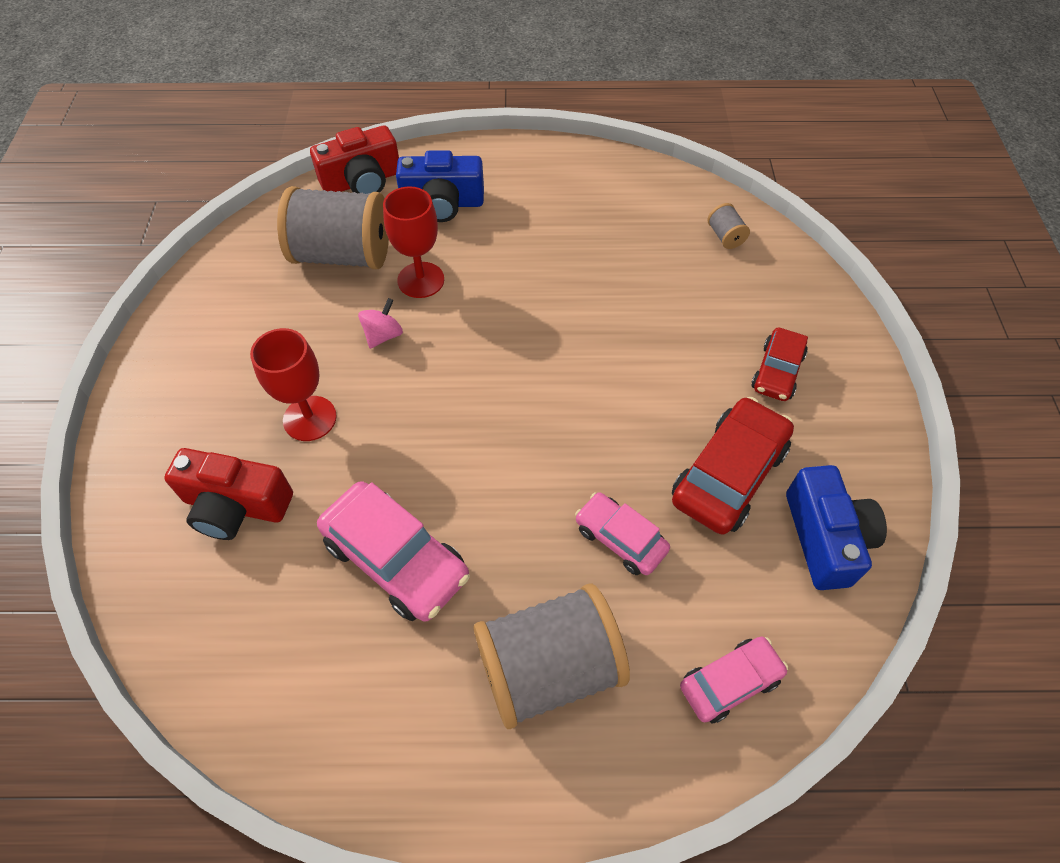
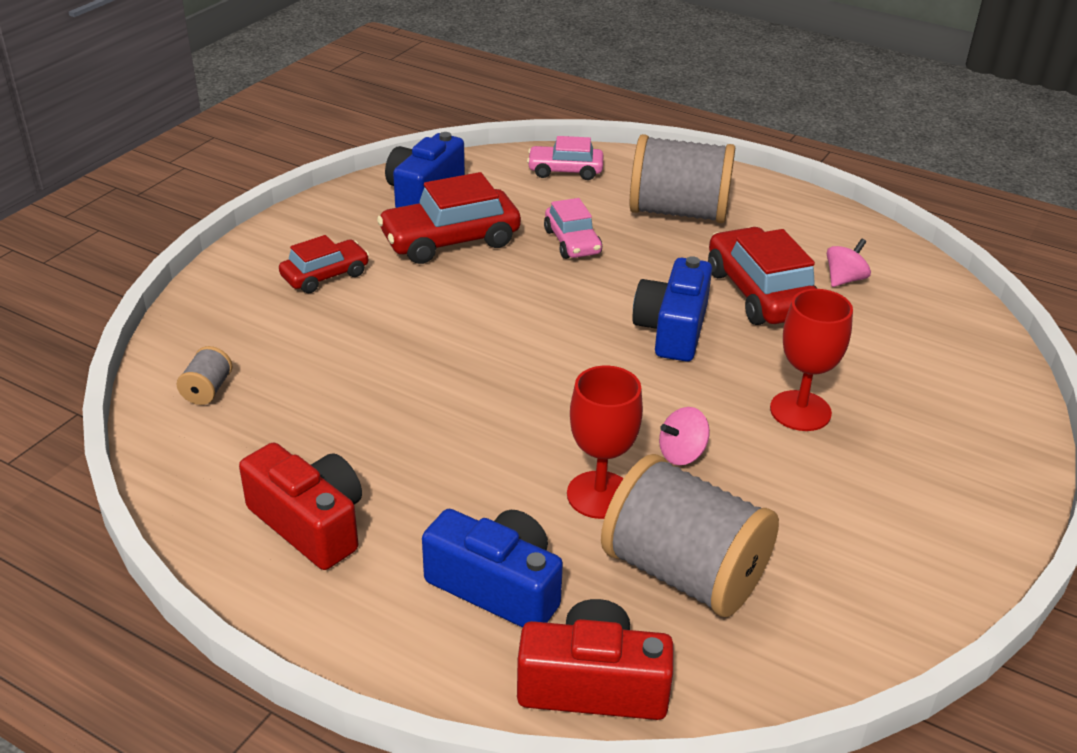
camera: 150 degrees left, 20 degrees down
red camera [164,448,293,540] -> red camera moved to [239,442,362,570]
pink car [317,481,470,622] -> red car [708,227,817,325]
none -> blue camera [632,256,712,362]
none -> pink spinning top [827,239,871,287]

